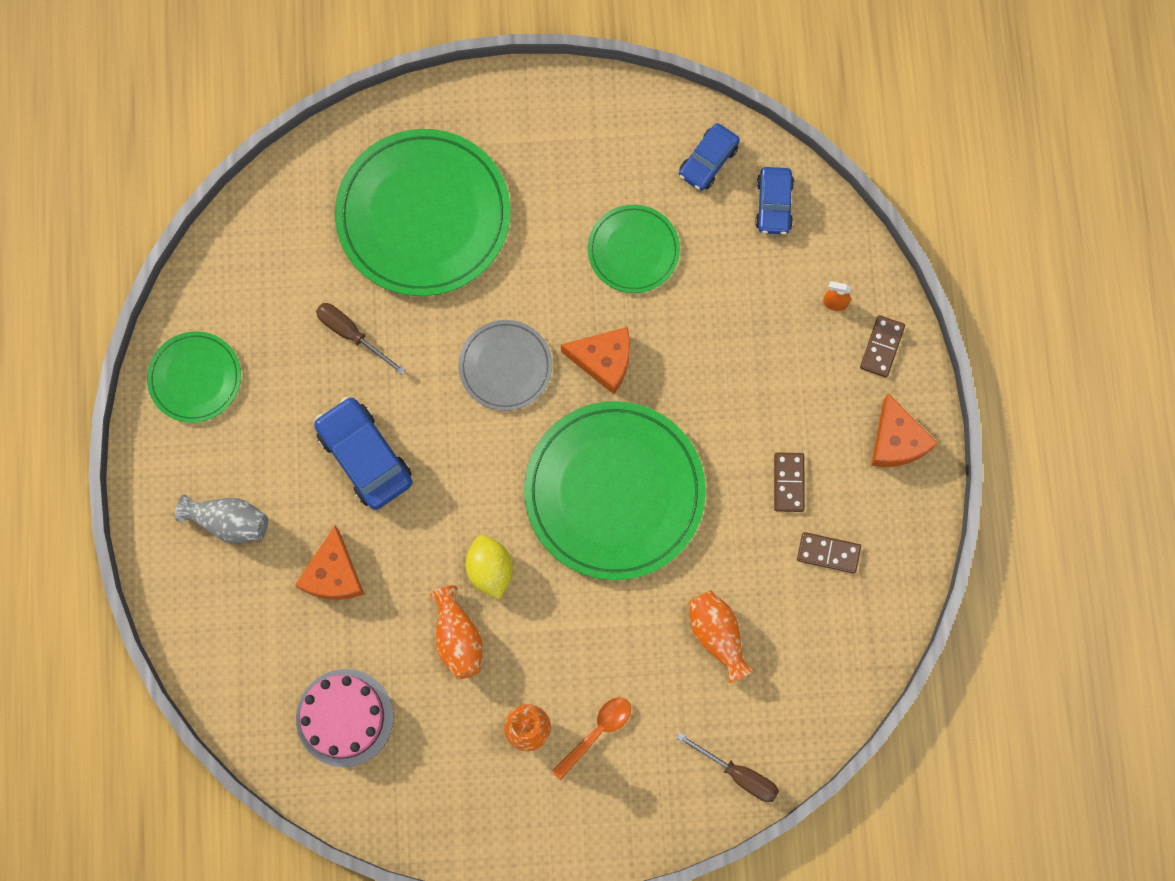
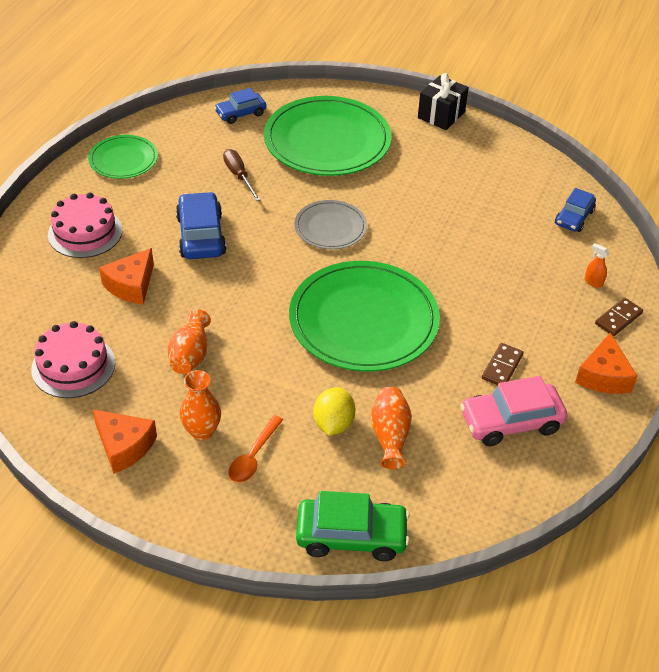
camera: 25 degrees right, 30 degrees down
grey vase [175,495,268,543] -> pink cake [48,193,122,258]
yellow lemon [465,535,513,600] -> yellow lemon moved to [313,387,356,436]
orange spoon [551,697,631,780] -> orange spoon turned 135 degrees clockwise [228,415,283,483]
orange cheese [561,327,630,394] -> orange cheese moved to [93,409,157,474]
green plate [588,205,680,293] -> none
brown screwdriver [676,733,779,802] -> green car [296,491,410,561]
blue car [679,123,740,191] -> blue car moved to [214,88,266,124]
brown domino [797,532,861,574] -> pink car [460,376,568,446]
none -> black gift [418,73,469,130]

